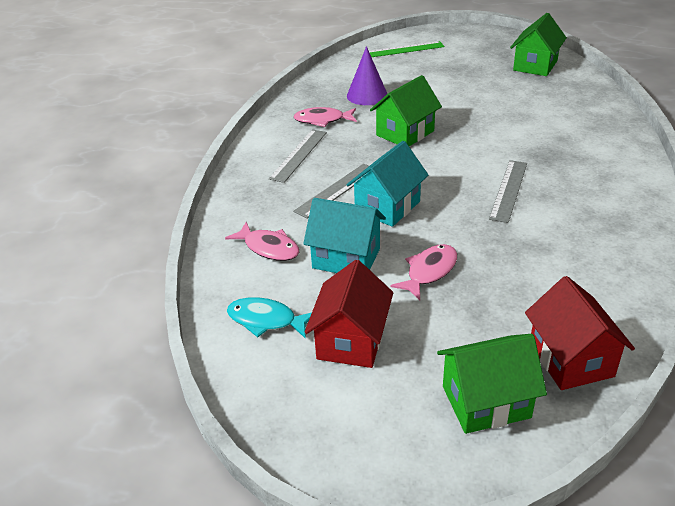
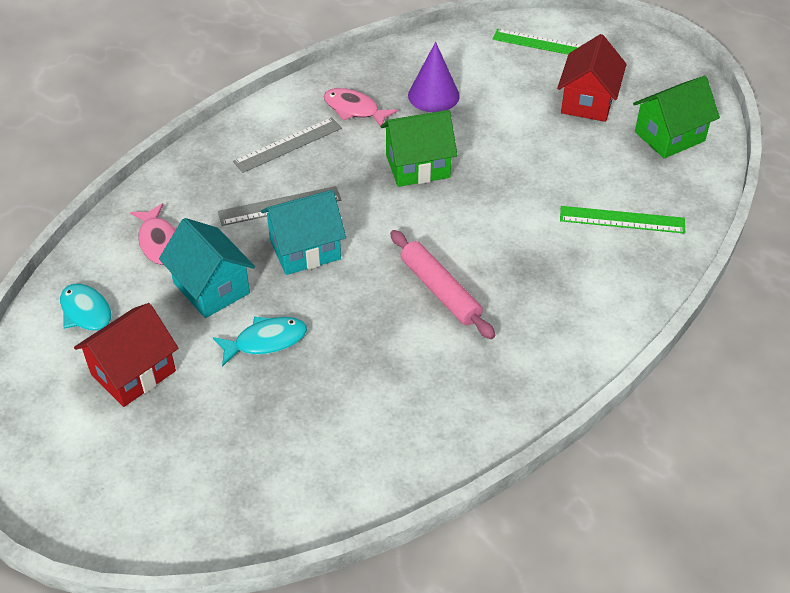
camera: 30 degrees right, 10 degrees up
pink fish [390,244,457,300] -> turquoise fish [213,317,307,367]
green house [437,334,547,434] -> none
grey ruler [489,160,527,223] -> pink rolling pin [390,230,495,339]
red house [525,276,635,390] -> red house moved to [557,34,627,122]
none -> green ruler [560,206,685,234]

